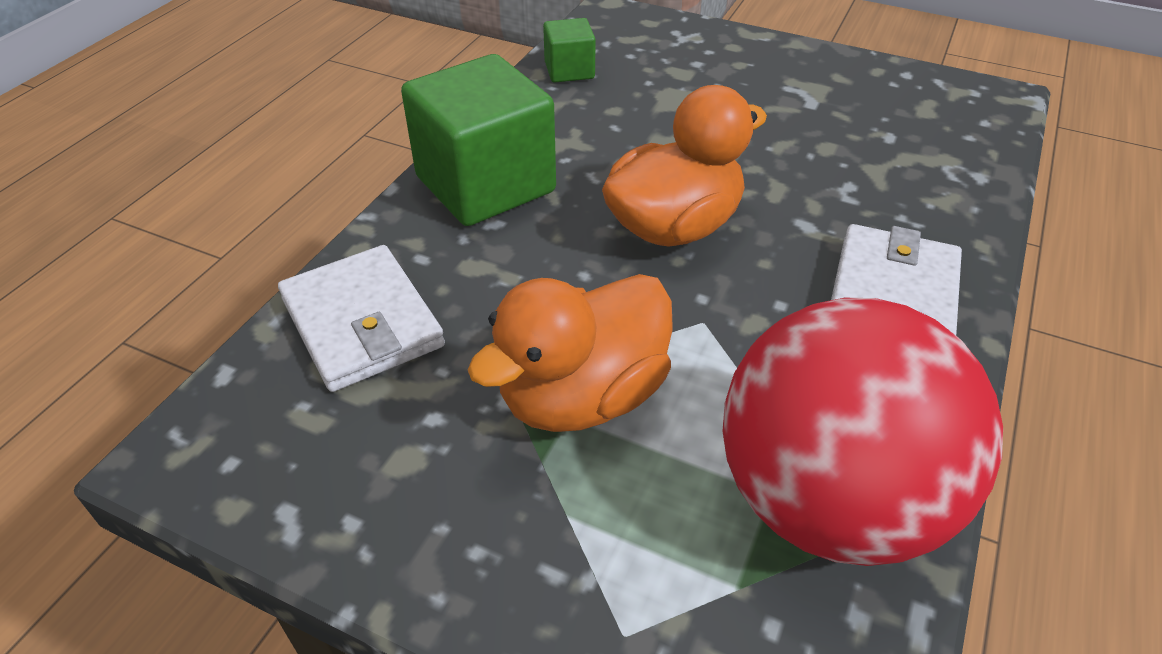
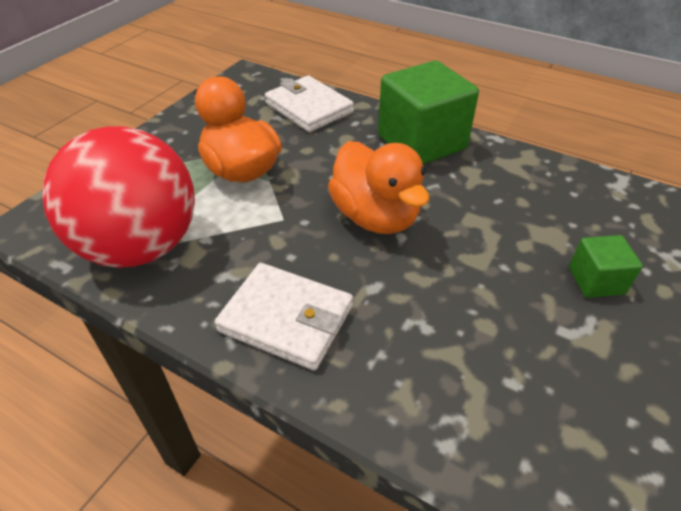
camera: 95 degrees right, 0 degrees up
white wallet [278,245,445,392] -> white wallet turned 75 degrees clockwise [265,76,354,132]
green cube [543,18,596,82] -> green cube moved to [569,235,643,298]

